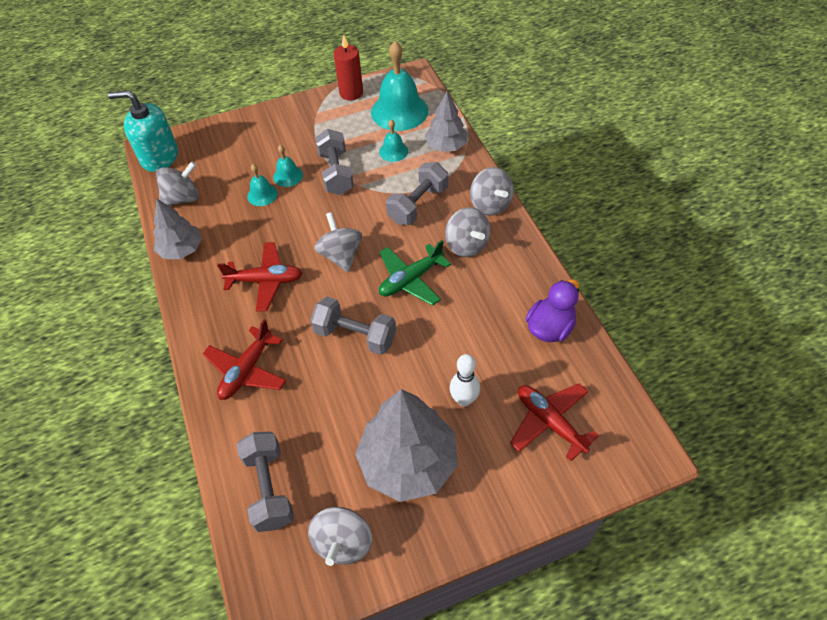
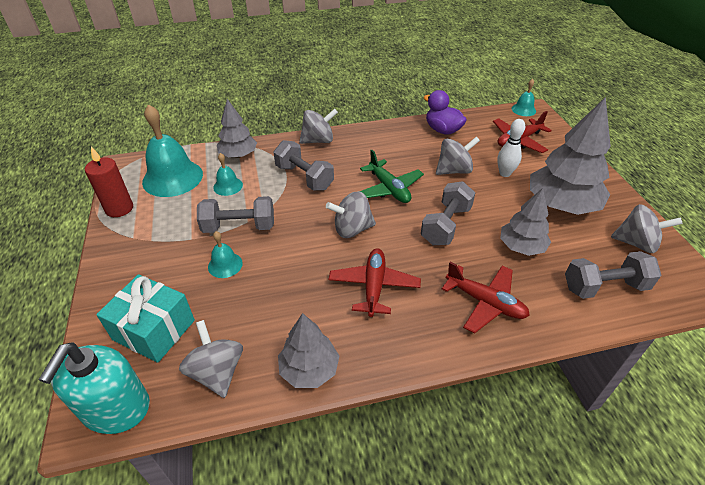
camera: 85 degrees left, 10 degrees down
turquoise bell [247,164,278,206] -> turquoise bell moved to [512,79,536,116]
grey spinning top [445,207,490,257] -> grey spinning top moved to [436,137,480,175]
none -> turquoise gift [96,274,195,363]
none -> grey tree [500,188,551,256]

